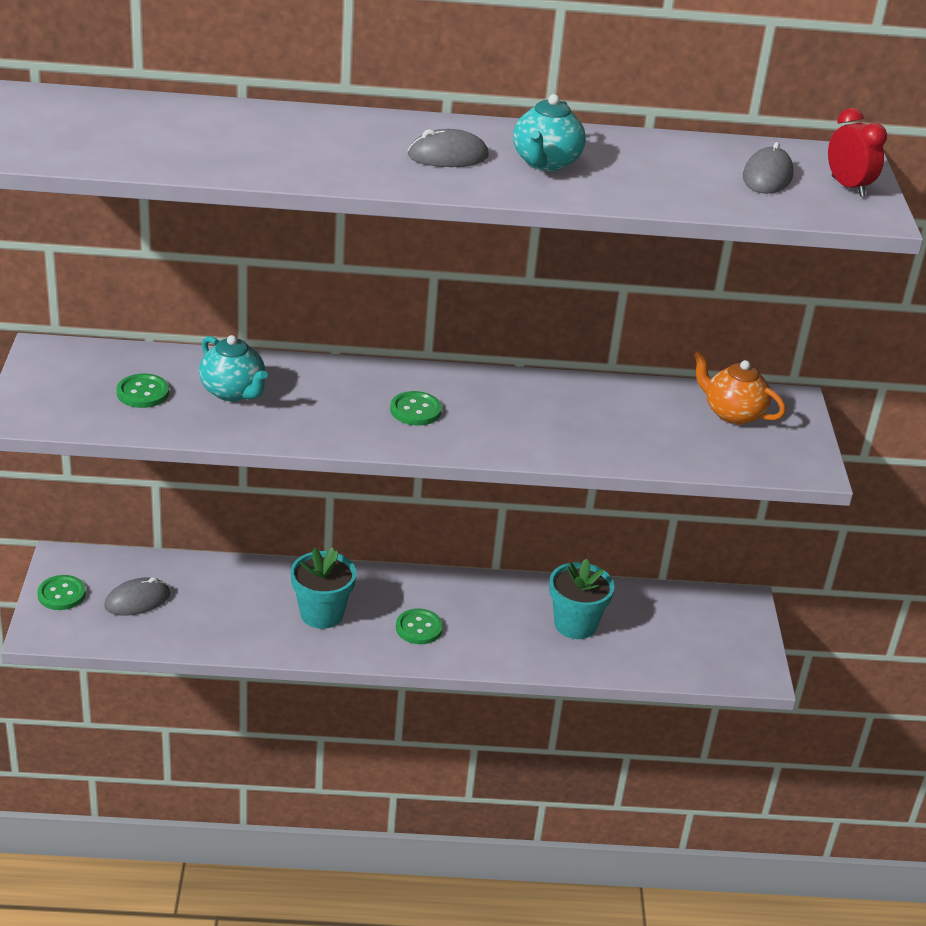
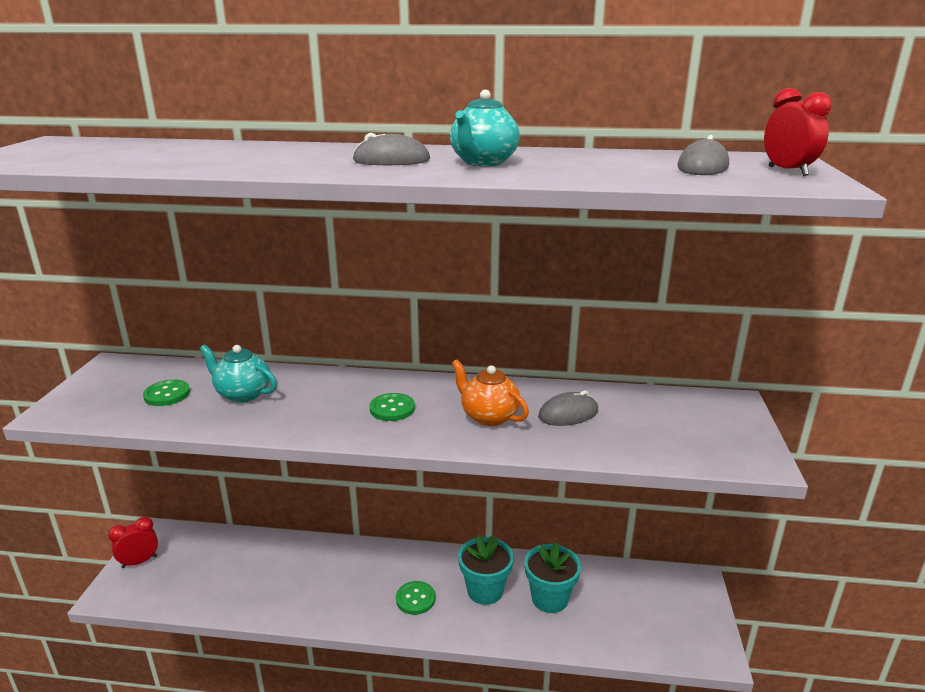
camera: 10 degrees right, 10 degrees down
green button [37,575,86,610] -> red clock [108,517,158,568]
grey mouse [104,577,170,616] -> grey mouse moved to [538,390,598,426]
turquoise teapot [199,335,268,401] -> turquoise teapot turned 150 degrees clockwise [200,345,277,403]
turquoise flower pot [290,547,356,629] -> turquoise flower pot moved to [458,535,514,605]
orange teapot [693,351,786,425] -> orange teapot moved to [452,359,529,426]

